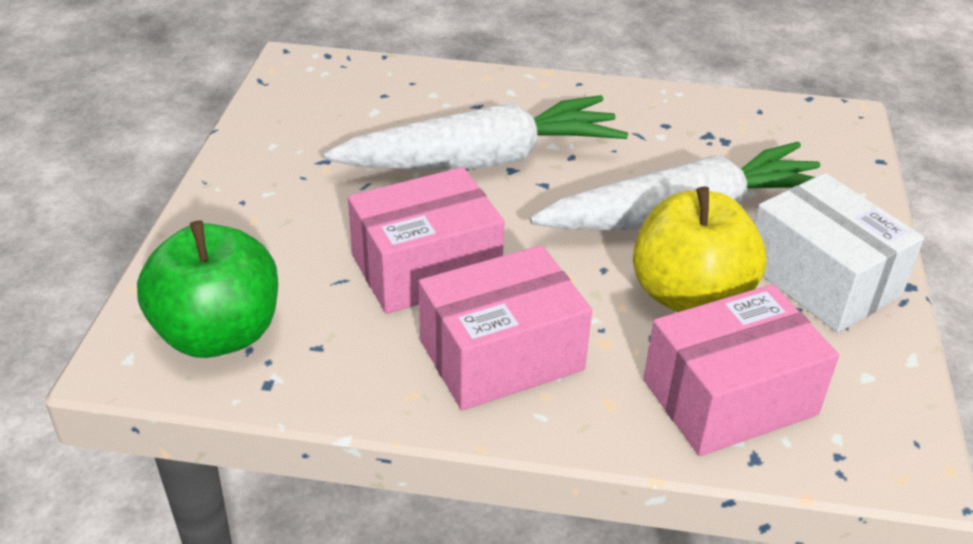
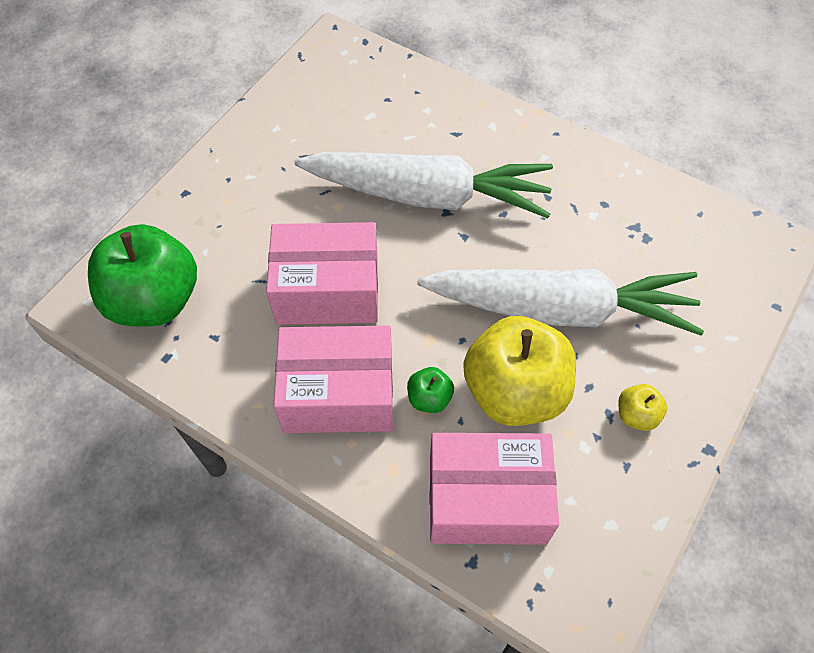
camera: 25 degrees right, 20 degrees up
white box [754,173,924,333] -> yellow apple [618,384,667,431]
none -> green apple [407,367,454,413]

